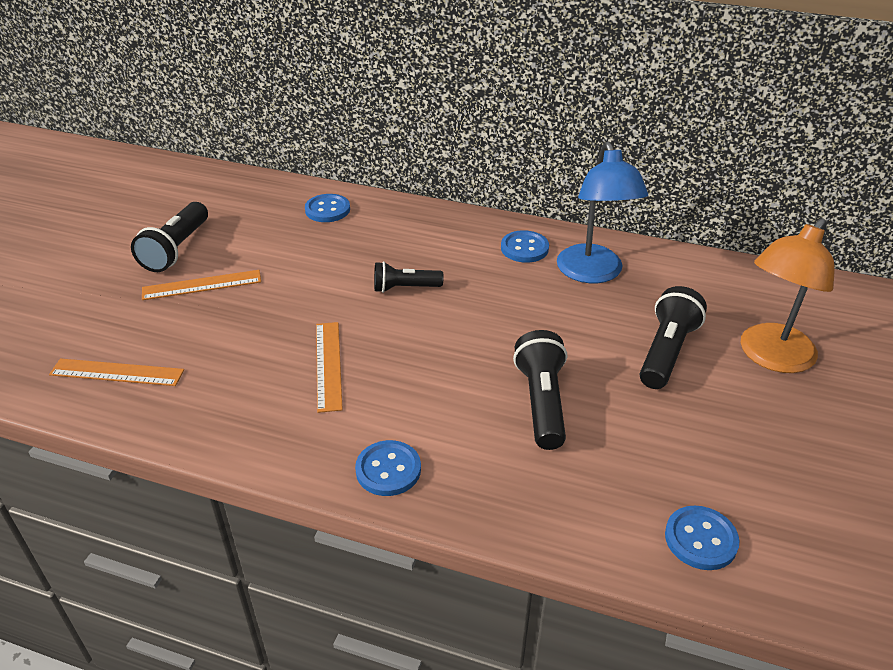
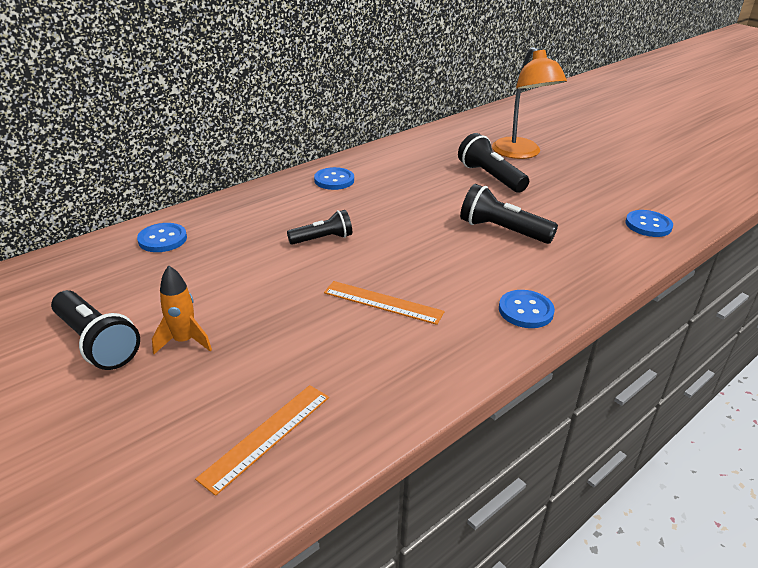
camera: 60 degrees left, 5 degrees down
orange ruler [142,270,261,300] -> orange rocket [152,265,212,354]
black flashlight [374,261,444,293] -> black flashlight turned 135 degrees counterclockwise [287,210,352,245]
blue lamp [557,142,648,283] -> none

